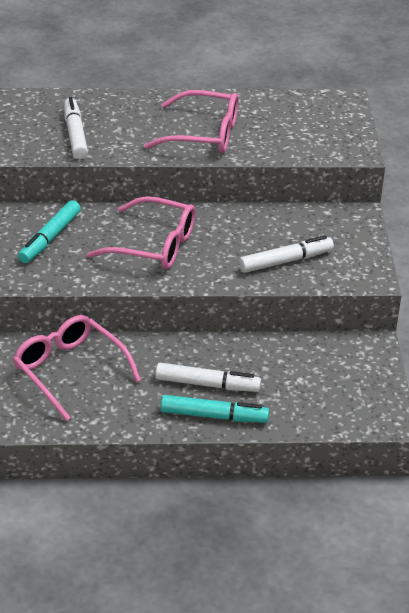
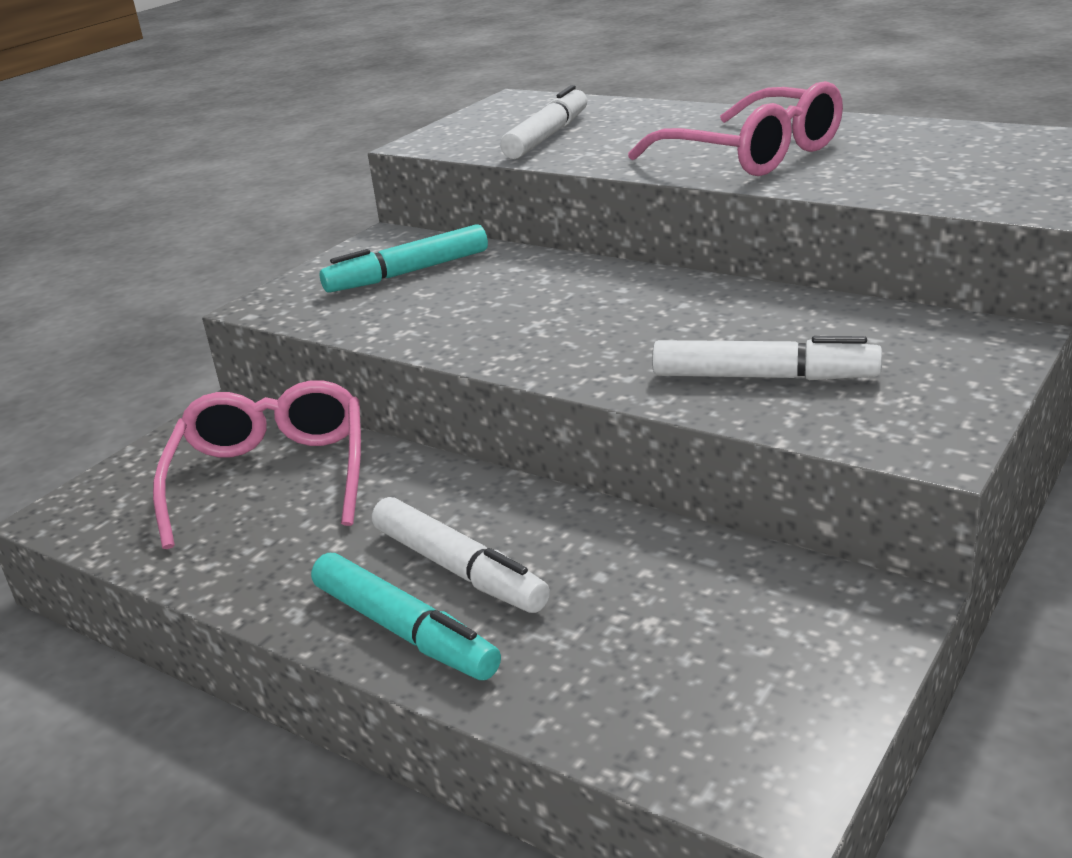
camera: 40 degrees right, 10 degrees down
pink glasses [87,196,196,269] -> none

